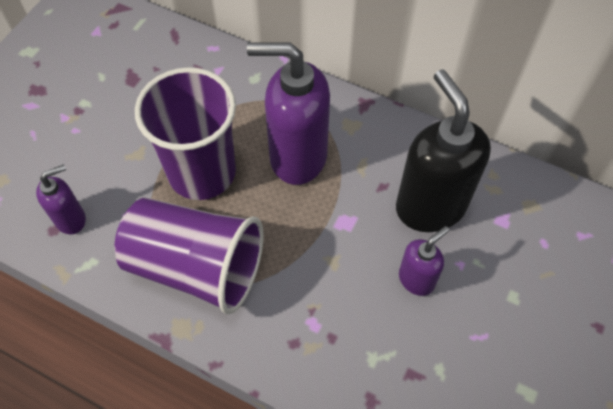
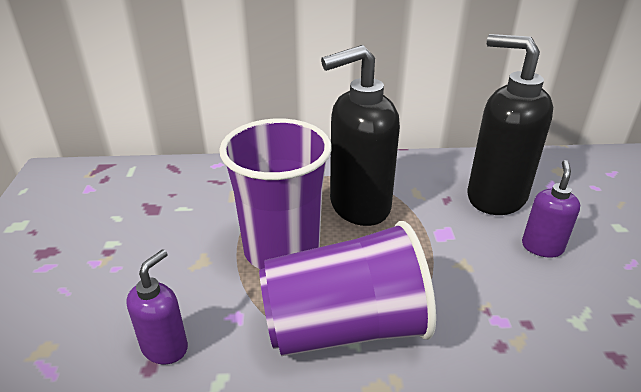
camera: 30 degrees left, 25 degrees down
purple soap dispenser [247,42,330,185] -> black soap dispenser [321,45,400,226]

